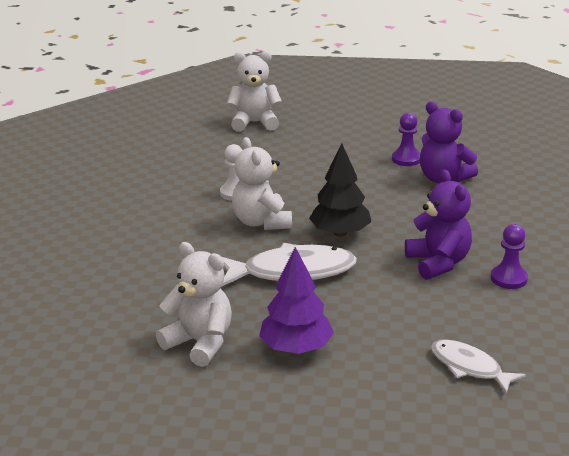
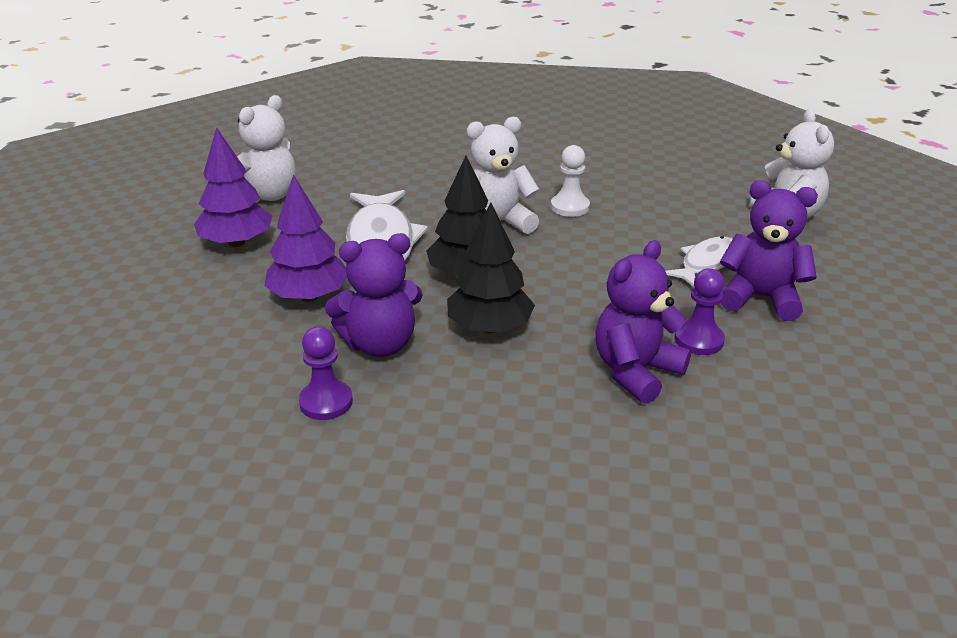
camera: 90 degrees right, 5 degrees up
white fish [431,340,526,394] -> white fish moved to [665,236,733,287]
none -> purple tree [264,174,347,302]
none -> black tree [447,203,535,333]
none -> purple teddy bear [720,180,818,321]

